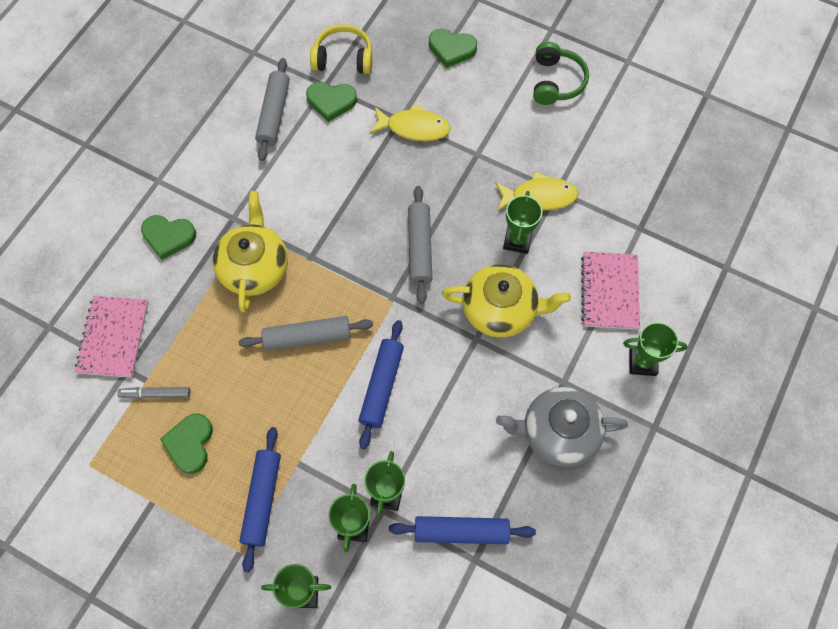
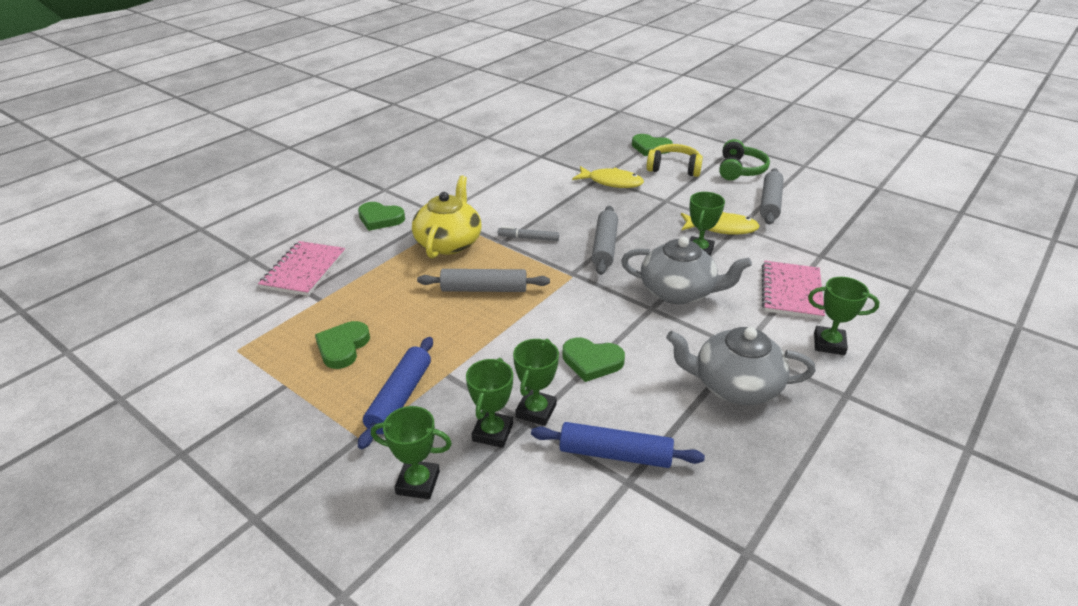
camera: 10 degrees right, 30 degrees down
grey marker [117,387,190,399] -> grey marker moved to [498,226,559,241]
grey rolling pin [255,58,290,161] -> grey rolling pin moved to [760,168,784,225]
green heart [306,82,357,122] -> green heart moved to [562,337,625,382]
yellow headphones [310,24,373,74] -> yellow headphones moved to [646,144,703,177]
blue rolling pin [359,320,404,449] -> none
yellow teapot [442,264,571,337] -> grey teapot [621,237,752,304]

